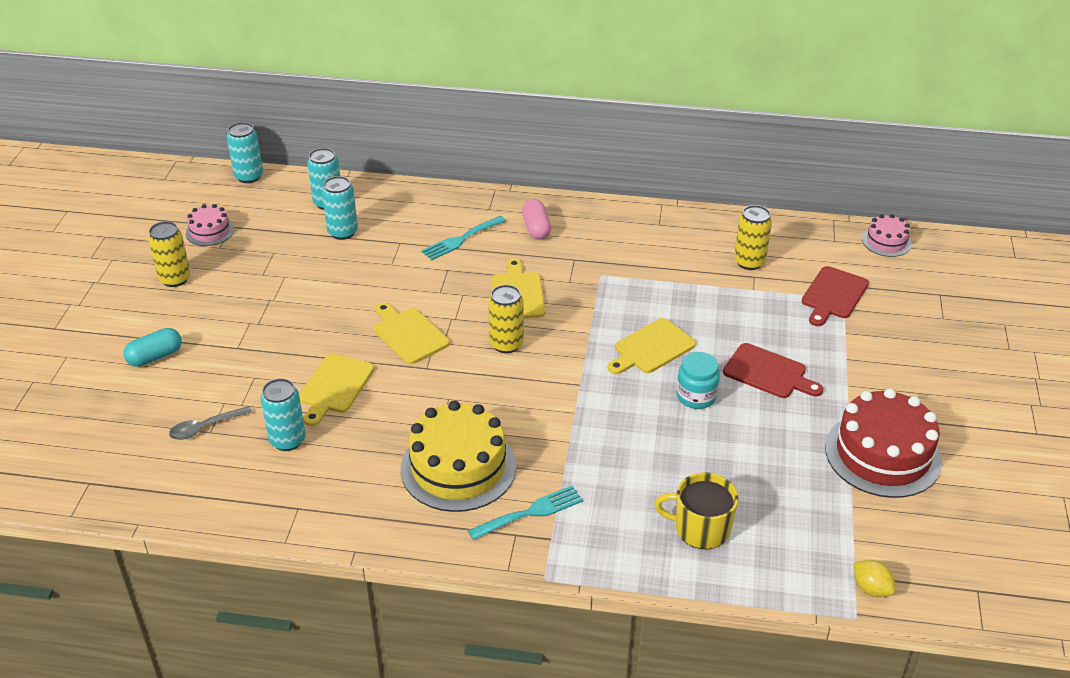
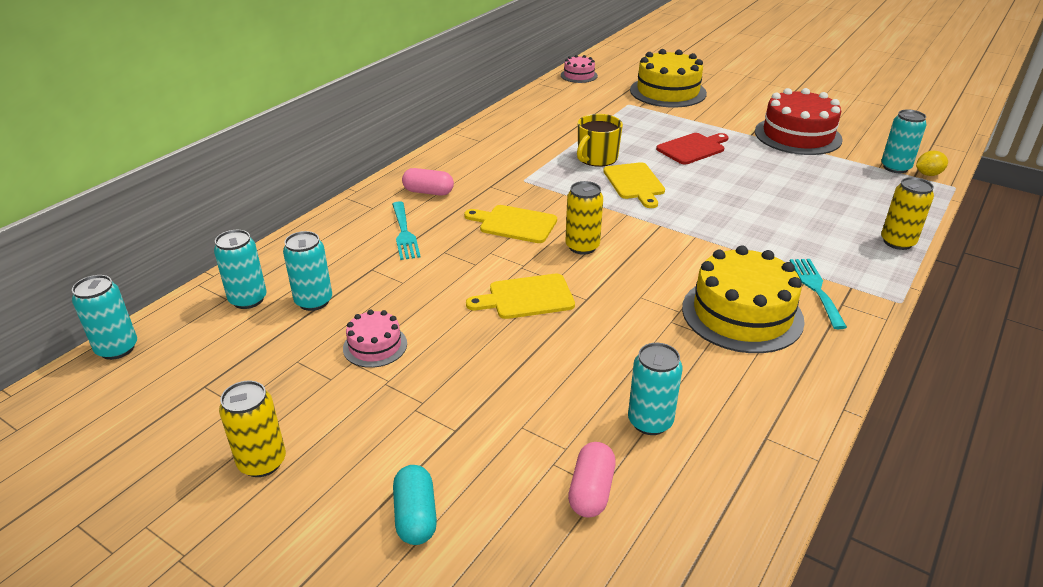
camera: 65 degrees left, 5 degrees down
grey spoon [169,406,252,440] -> pink capsule [568,442,616,518]
pink cake [186,204,234,246] -> pink cake moved to [343,310,407,368]
yellow cutting board [299,354,374,426] -> none
yellow mug [654,472,738,549] -> yellow mug moved to [577,114,623,167]
turquoise jar [676,352,720,409] -> none
yellow can [734,205,772,270] -> yellow can moved to [881,177,934,250]
red cutting board [802,266,869,326] -> none
none -> yellow cake [630,49,707,107]
none -> turquoise can [881,109,927,173]

